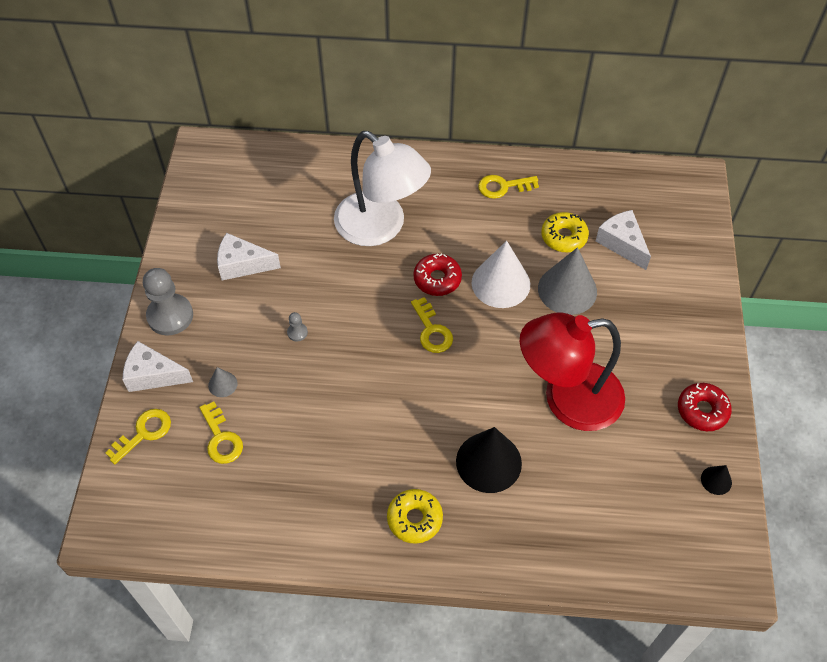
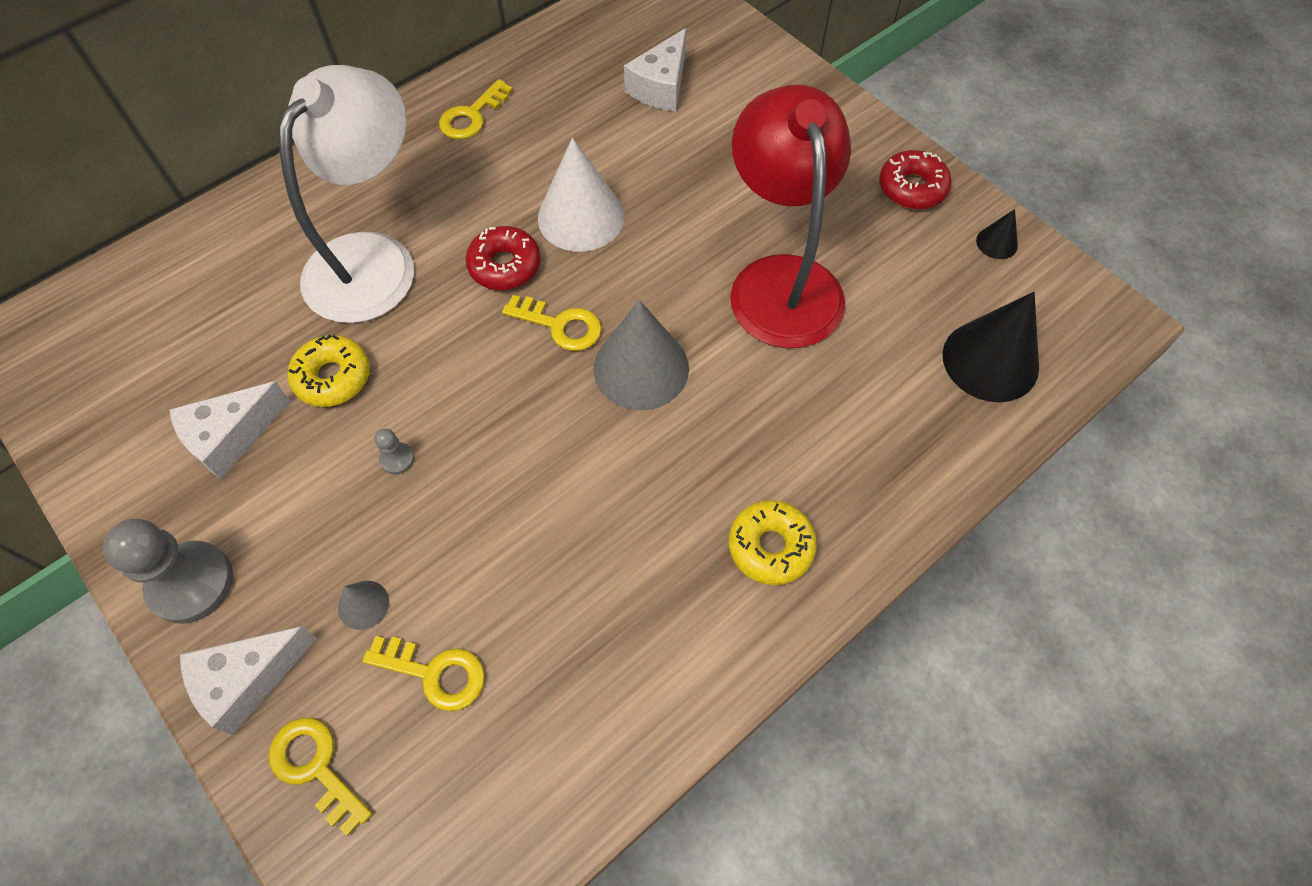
camera: 45 degrees left, 5 degrees up
yellow key [105,409,171,464] -> yellow key turned 45 degrees counterclockwise [269,718,372,836]
white lamp [334,131,431,246] -> white lamp turned 60 degrees counterclockwise [279,65,414,323]
black cone [456,427,522,493] -> black cone moved to [943,292,1039,402]
red lamp [520,313,625,431] -> red lamp turned 135 degrees clockwise [730,85,851,348]
grey cone [538,247,597,315] -> grey cone moved to [594,300,689,410]
yellow donut [541,212,589,252] -> yellow donut moved to [287,334,370,407]
white cheese [596,210,651,270] -> white cheese turned 75 degrees counterclockwise [624,28,686,111]

